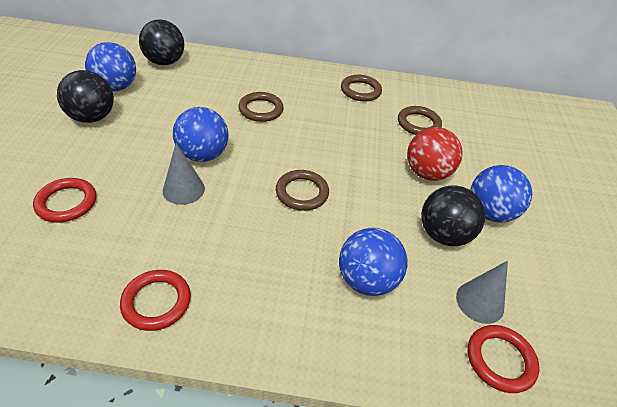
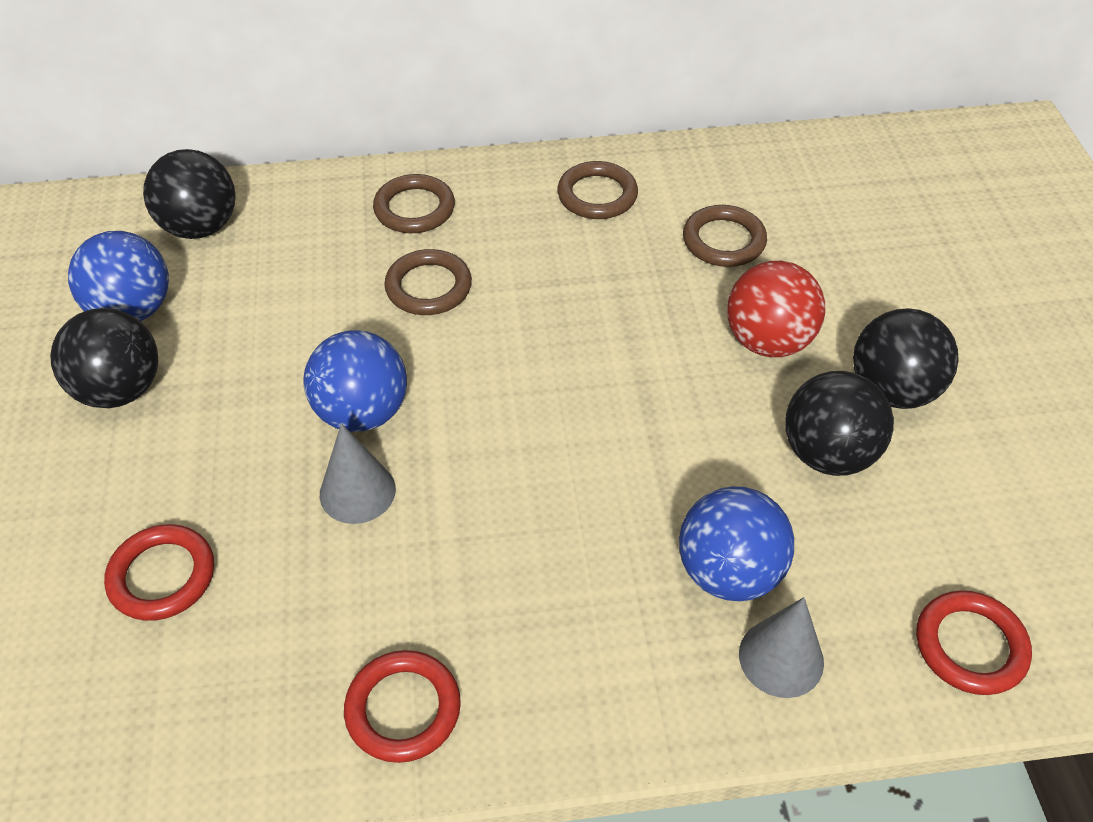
camera: 10 degrees left, 5 degrees up
brown ring [276,170,329,211] -> brown ring moved to [373,174,455,233]
grey cone [456,261,508,324] -> grey cone moved to [739,597,824,698]
blue ball [470,165,532,223] -> black ball [853,308,959,409]

